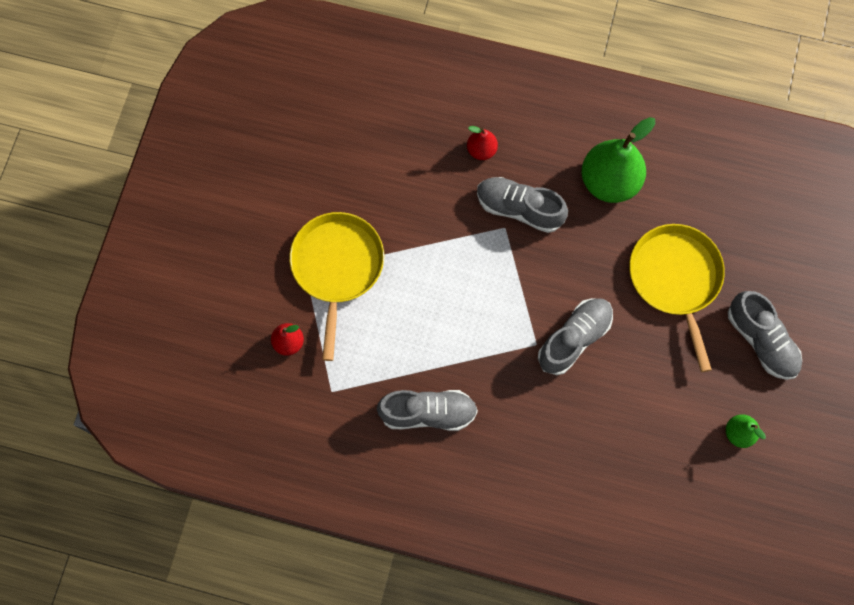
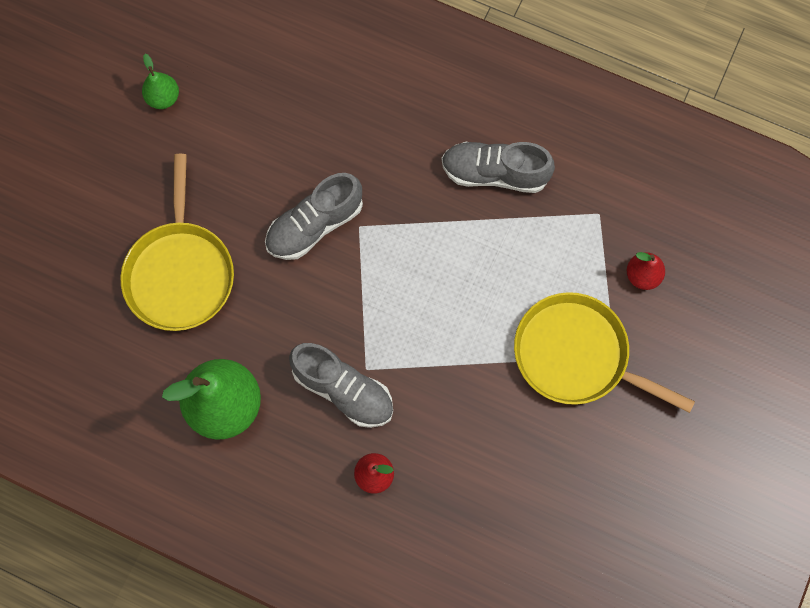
camera: 170 degrees left, 0 degrees up
yellow pan [290,212,384,361] -> yellow pan turned 105 degrees clockwise [514,292,695,413]
grey shoe [728,291,802,380] -> none

